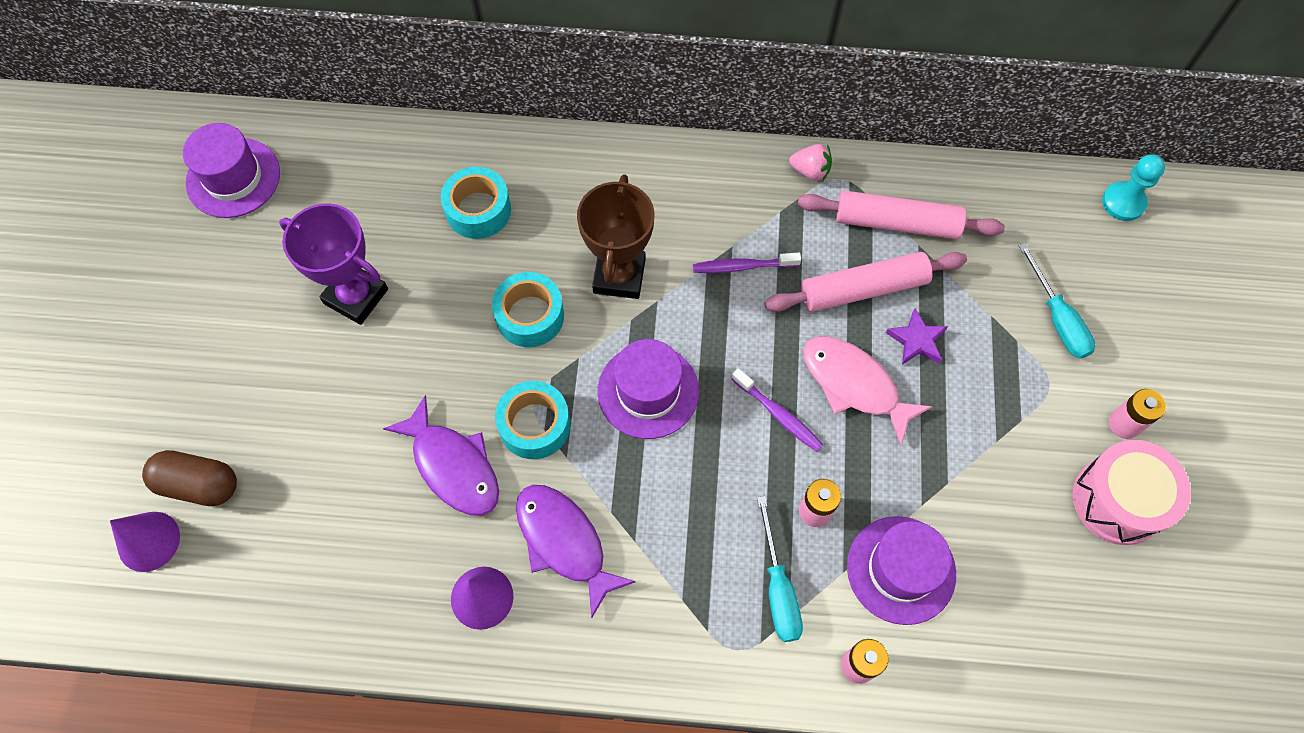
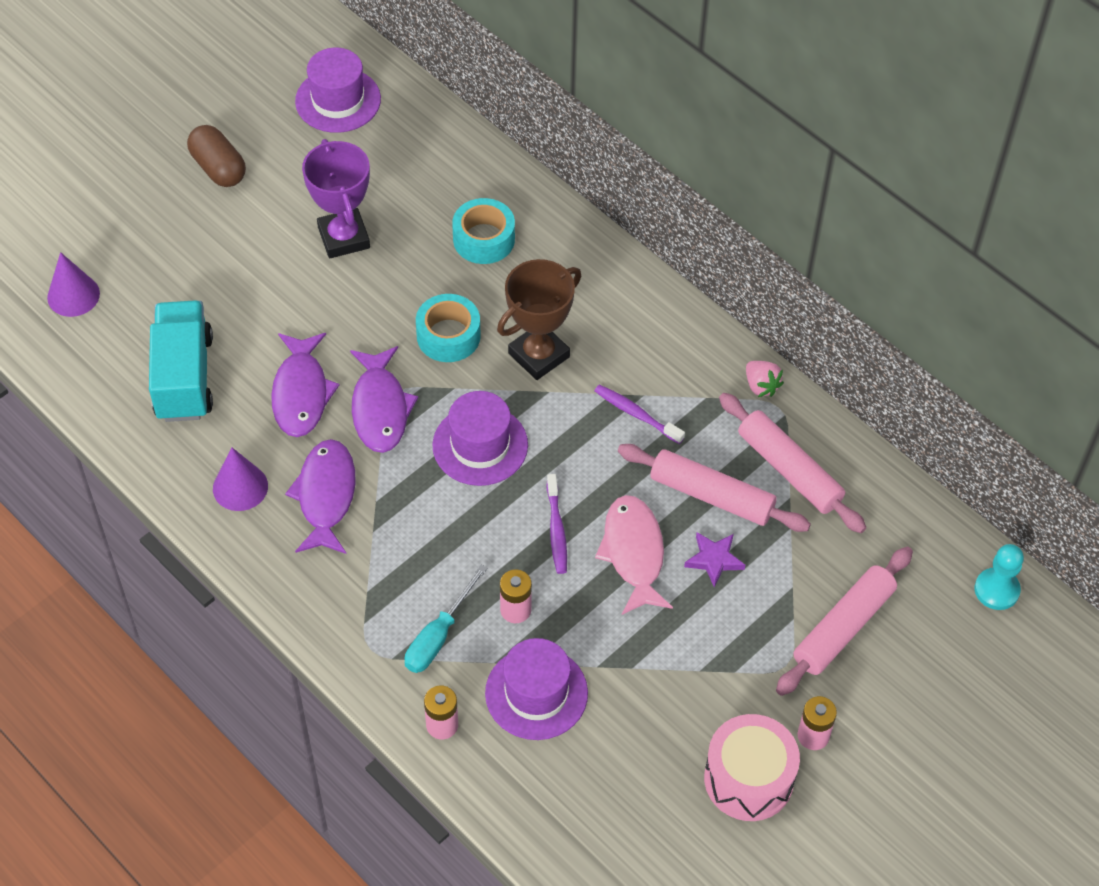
camera: 40 degrees right, 10 degrees down
brown capsule [142,450,237,506] -> brown capsule moved to [187,125,246,187]
turquoise tape [495,381,570,459] -> purple fish [350,346,418,453]
turquoise screwdriver [1018,243,1095,359] -> pink rolling pin [776,547,913,696]
none -> turquoise truck [149,300,213,422]

